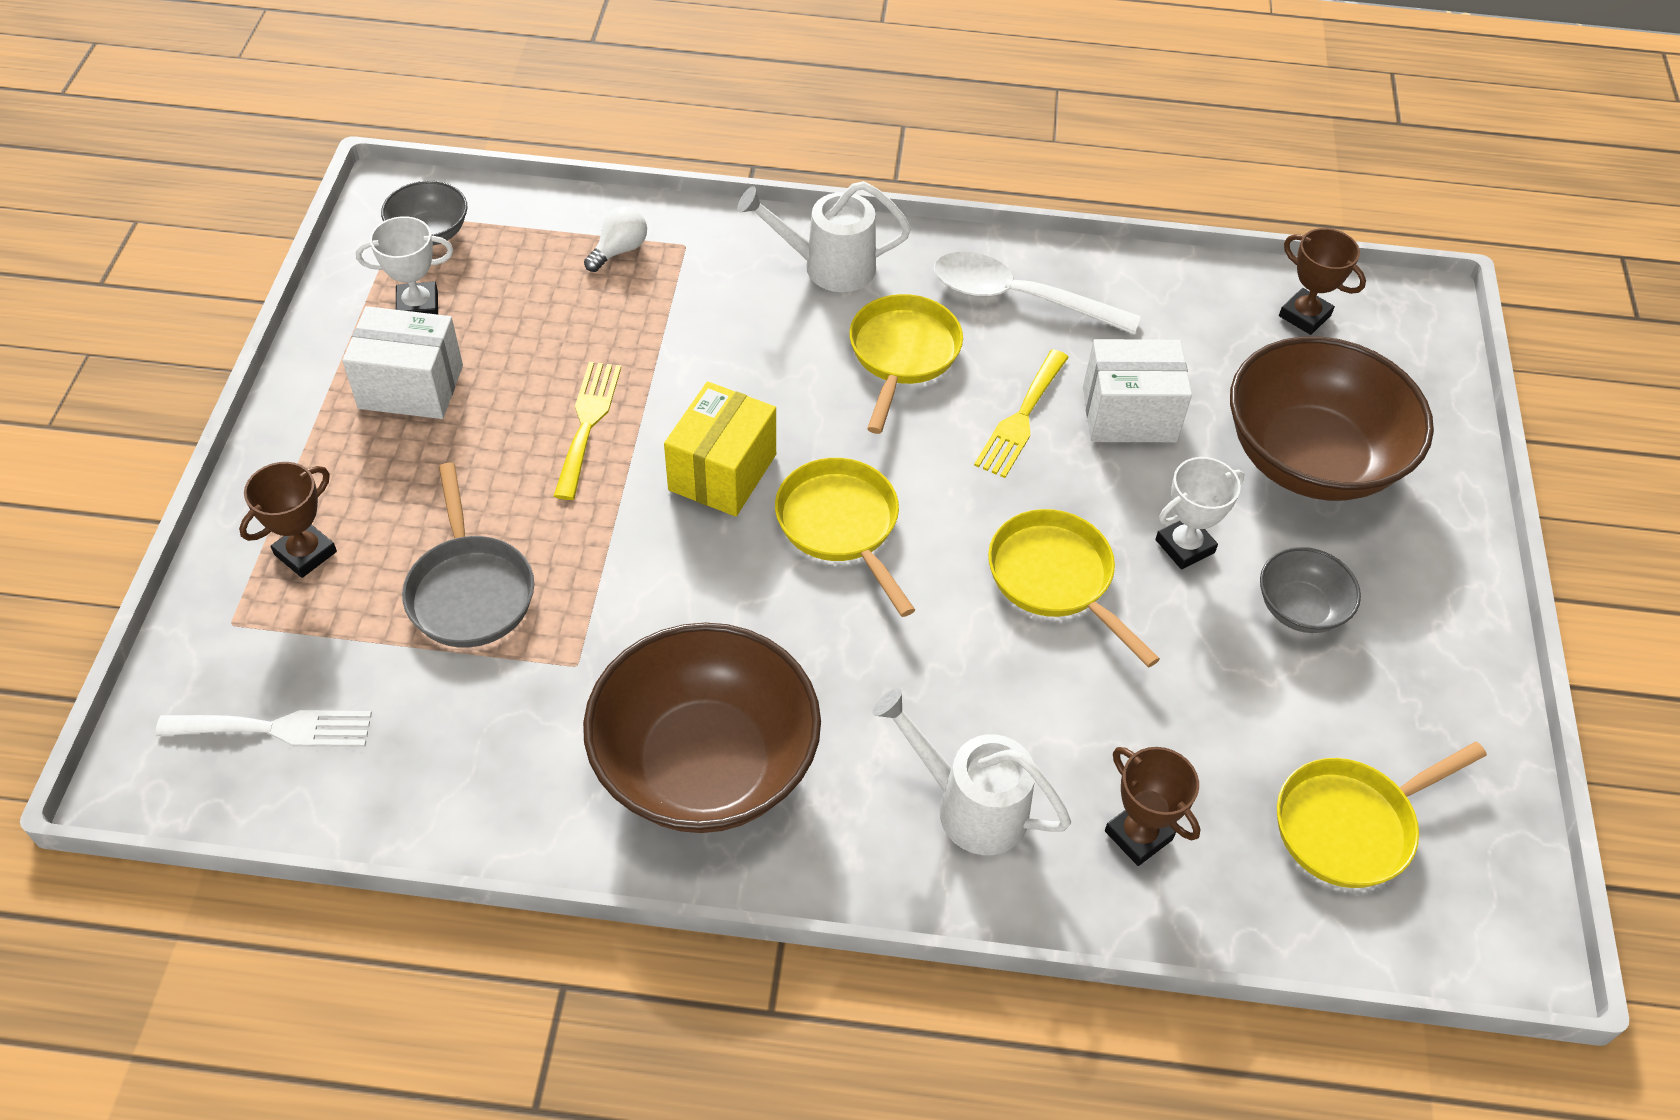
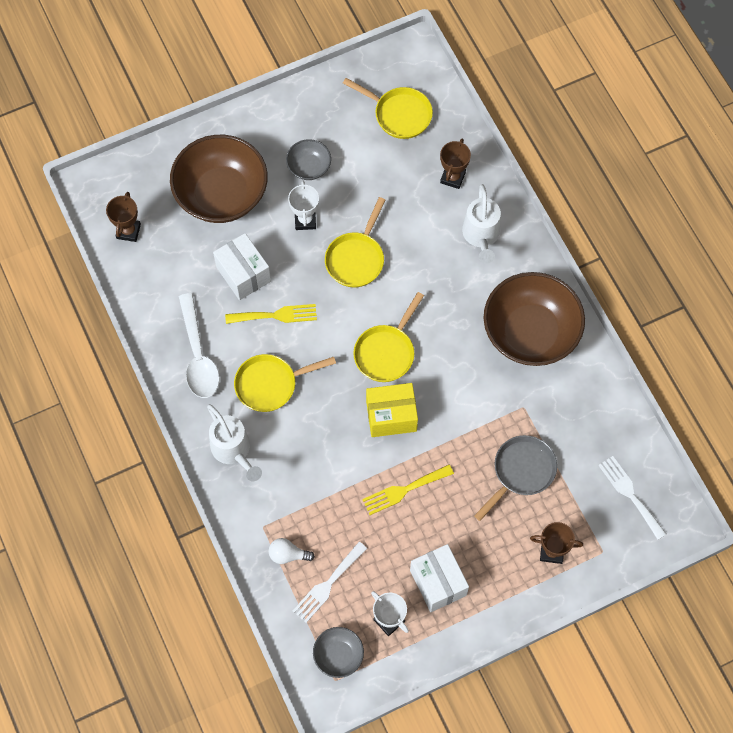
camera: 120 degrees left, 15 degrees up
white trophy [1155,457,1244,569] -> white trophy turned 60 degrees clockwise [288,181,319,230]
none -> white fork [293,542,367,623]

